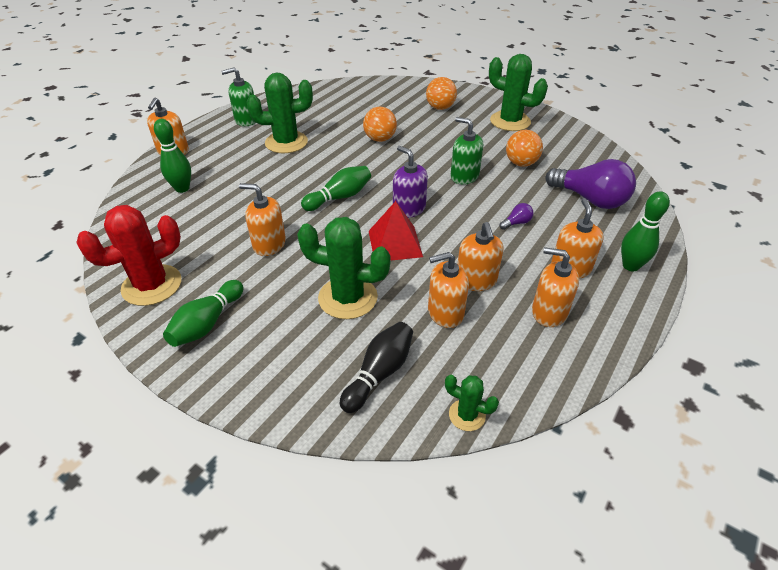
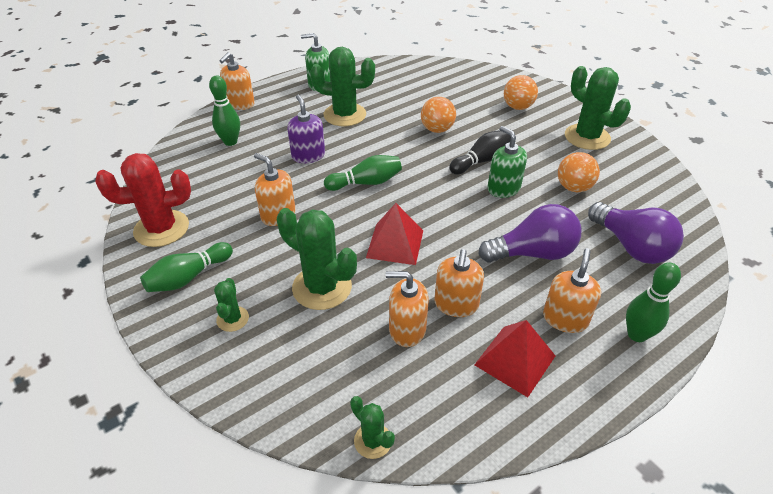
camera: 20 degrees right, 0 degrees up
black bowling pin [340,322,413,413] -> black bowling pin moved to [449,130,511,174]
purple soap dispenser [393,146,428,218] -> purple soap dispenser moved to [287,95,325,163]
purple light bulb [500,203,533,230] -> purple light bulb [478,204,581,263], size x2.42
orange soap dispenser [532,247,579,327] -> red pyramid [474,320,555,397]
none -> green cactus [214,278,249,332]

